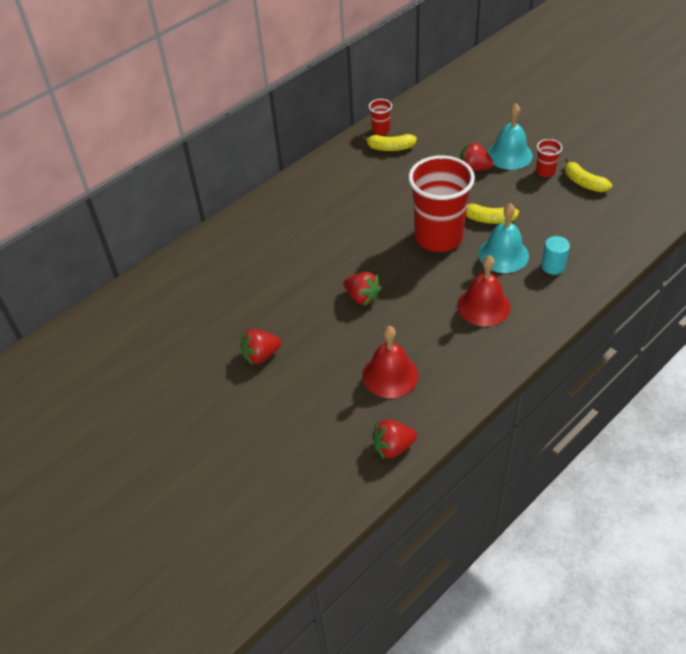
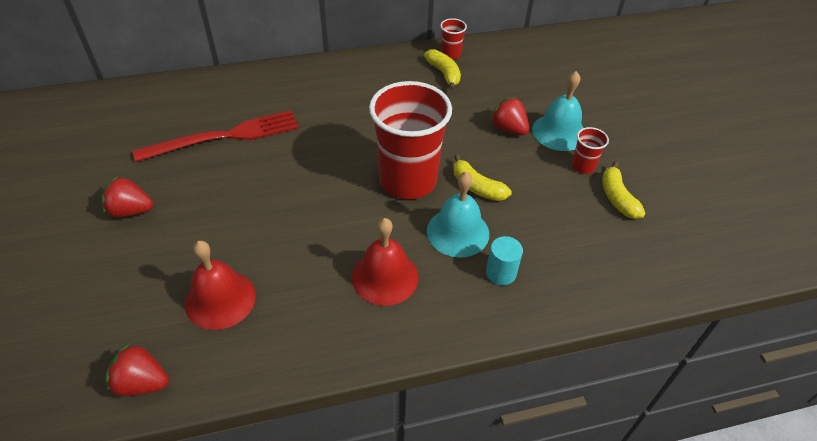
camera: 25 degrees right, 0 degrees up
red strawberry [344,272,381,306] -> none
yellow banana [362,134,417,151] -> yellow banana turned 150 degrees counterclockwise [424,49,461,90]
none -> red fork [133,110,299,162]

